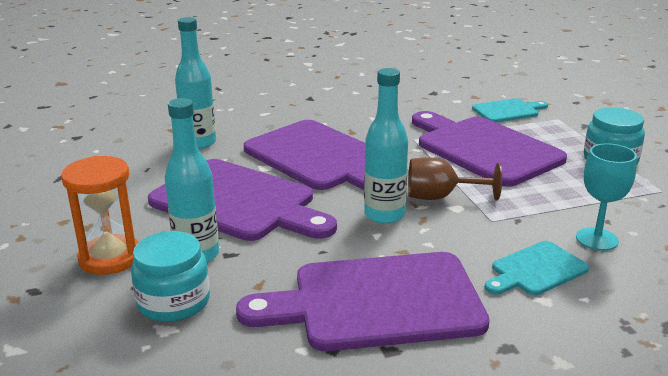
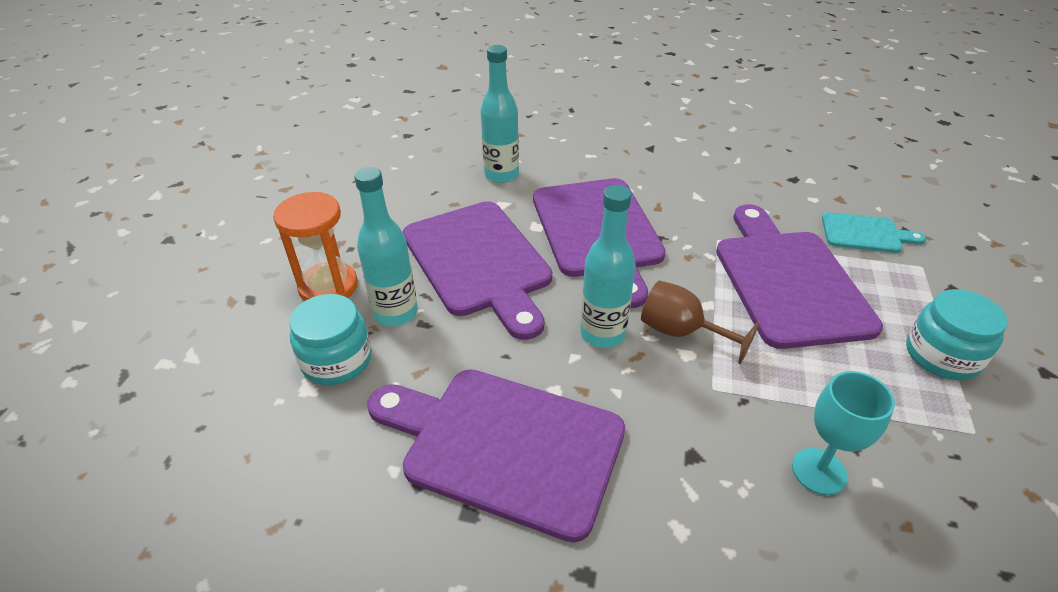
camera: 30 degrees right, 15 degrees up
turquoise cutting board [485,241,589,295] -> none

